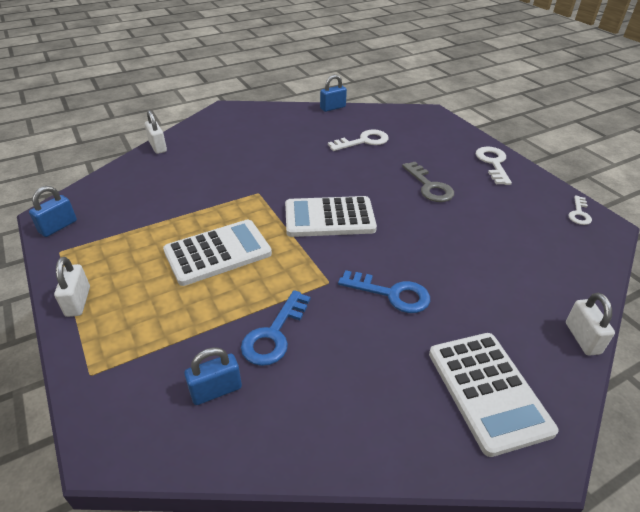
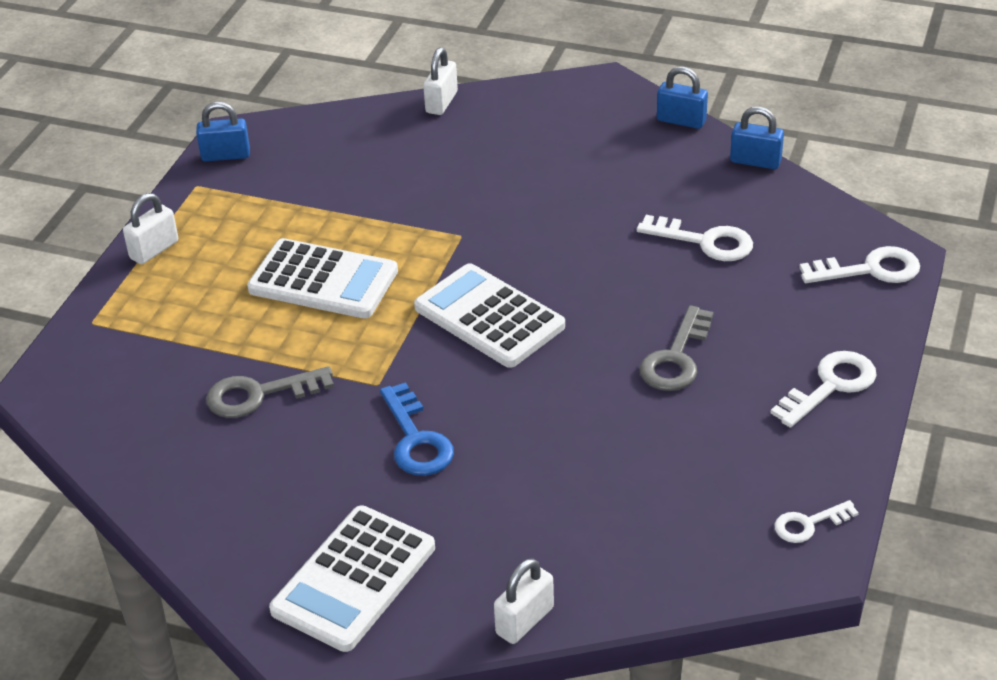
camera: 50 degrees right, 0 degrees up
blue padlock [184,347,242,405] -> blue padlock moved to [657,67,708,129]
blue key [241,290,311,366] -> grey key [206,366,334,418]
none -> white key [799,246,920,283]

